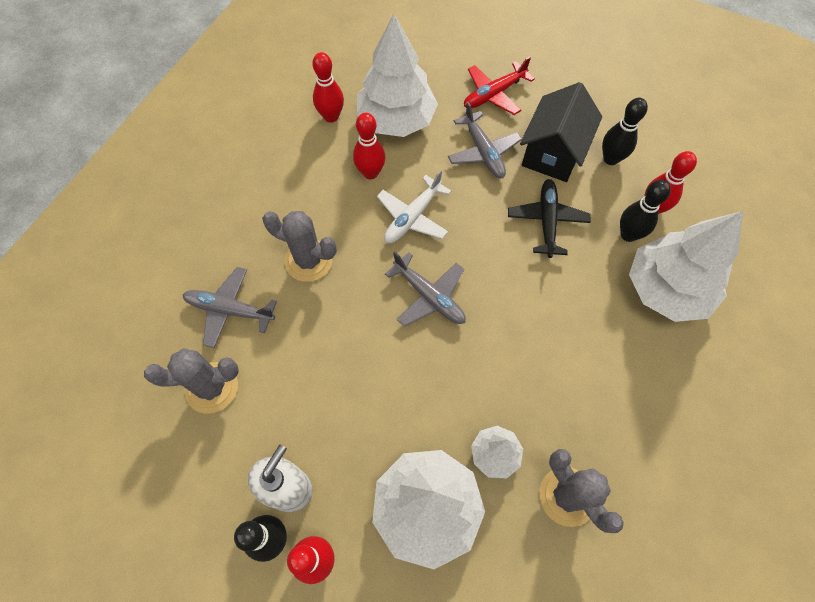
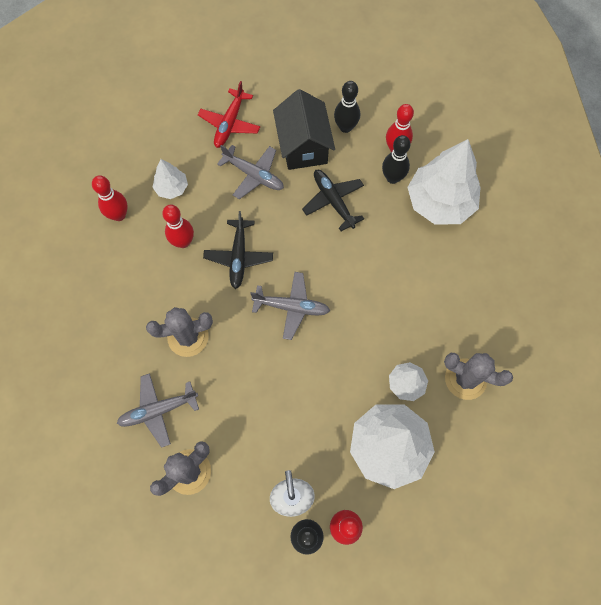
camera: 35 degrees left, 5 degrees up
white tree [356,14,438,137] -> white tree [152,159,188,199], size x0.49
white plane [377,170,452,244] -> black plane [203,211,273,289]

